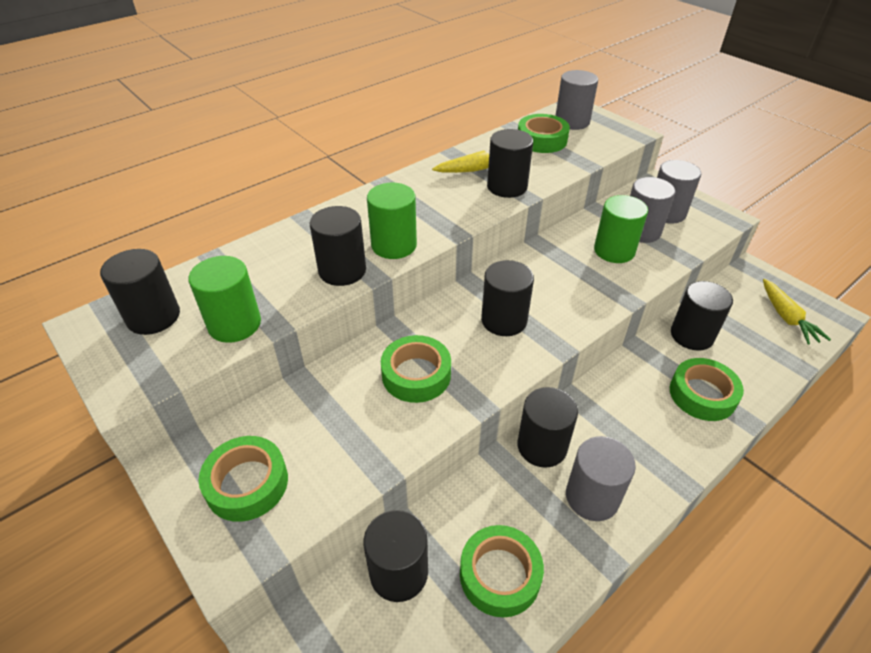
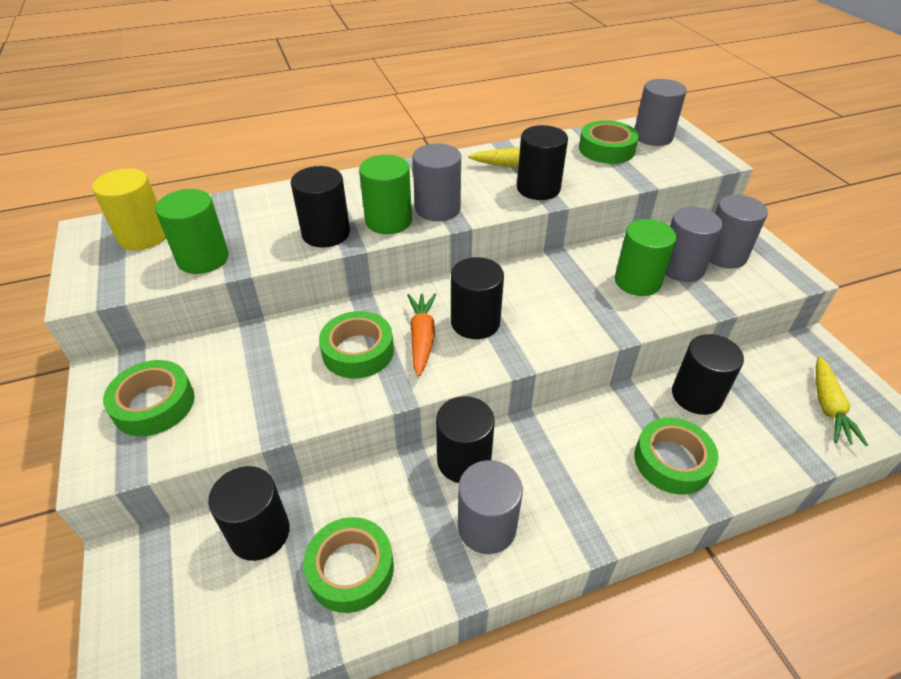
camera: 20 degrees right, 0 degrees up
black cylinder [100,249,180,335] -> yellow cylinder [92,169,166,250]
none -> orange carrot [408,294,436,377]
none -> grey cylinder [412,143,461,221]

